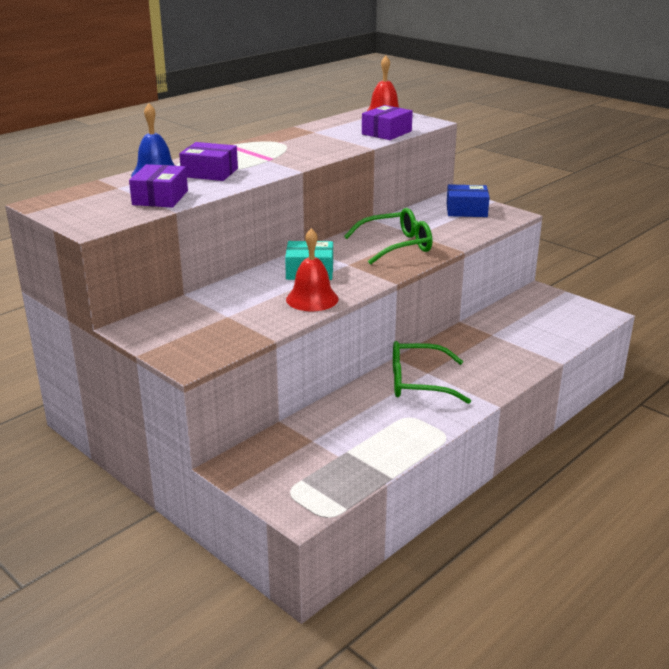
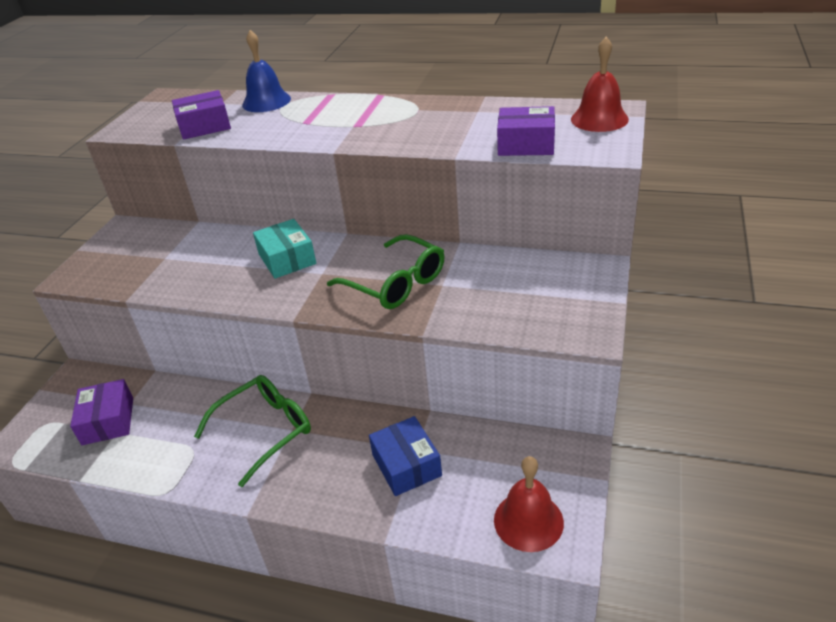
camera: 65 degrees right, 10 degrees up
purple box [179,142,238,181] -> purple box moved to [70,379,133,445]
red bell [286,228,339,311] -> red bell moved to [494,456,564,552]
green glasses [393,341,471,404] -> green glasses turned 75 degrees clockwise [194,375,311,487]
blue box [447,184,490,217] -> blue box moved to [369,416,442,496]

